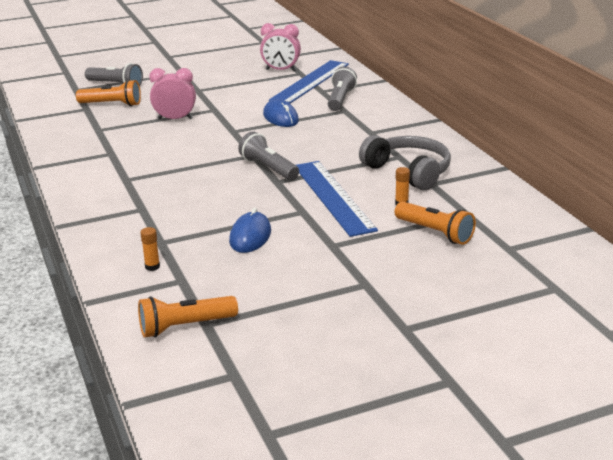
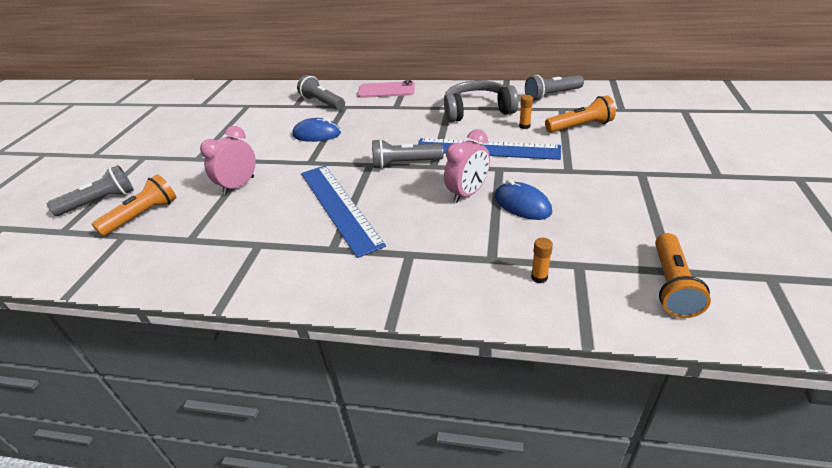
camera: 55 degrees left, 10 degrees up
pink clock [260,23,301,71] -> pink clock moved to [444,129,490,203]
blue ruler [269,60,349,104] -> blue ruler moved to [301,166,386,258]
none -> pink phone [358,81,415,98]
none -> grey flashlight [525,75,584,101]

